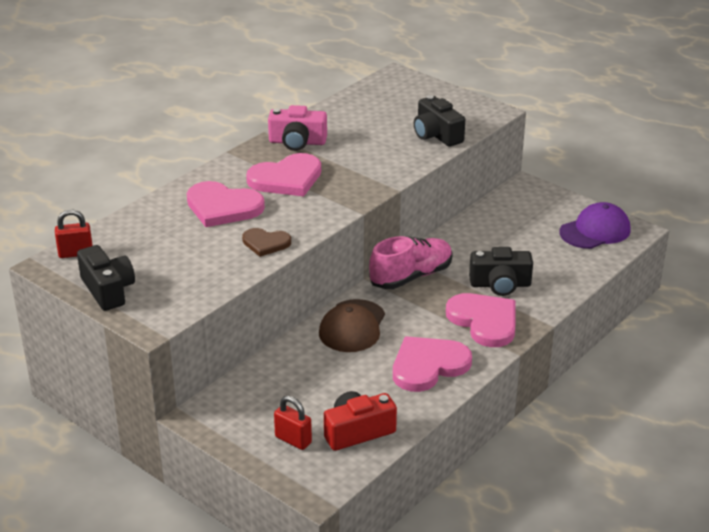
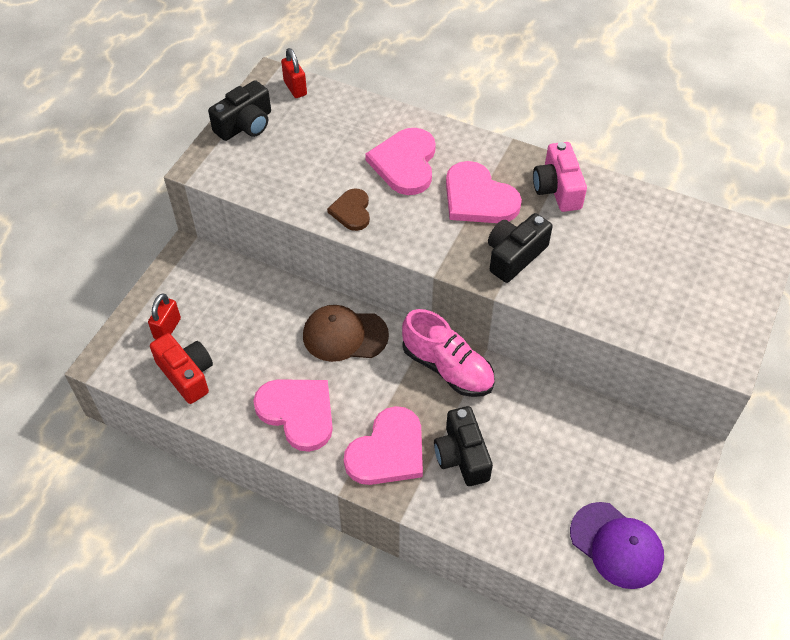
camera: 75 degrees right, 20 degrees up
black camera [414,95,465,147] -> black camera moved to [488,213,553,283]

